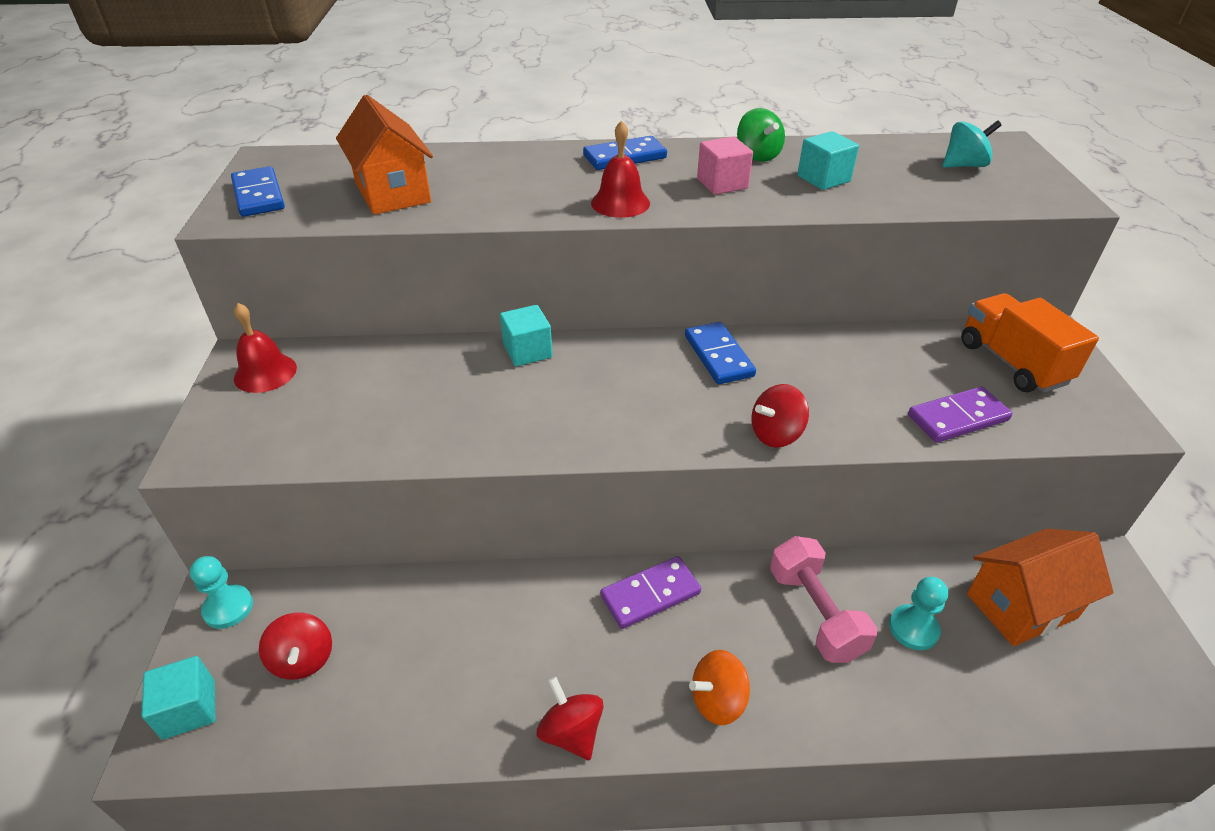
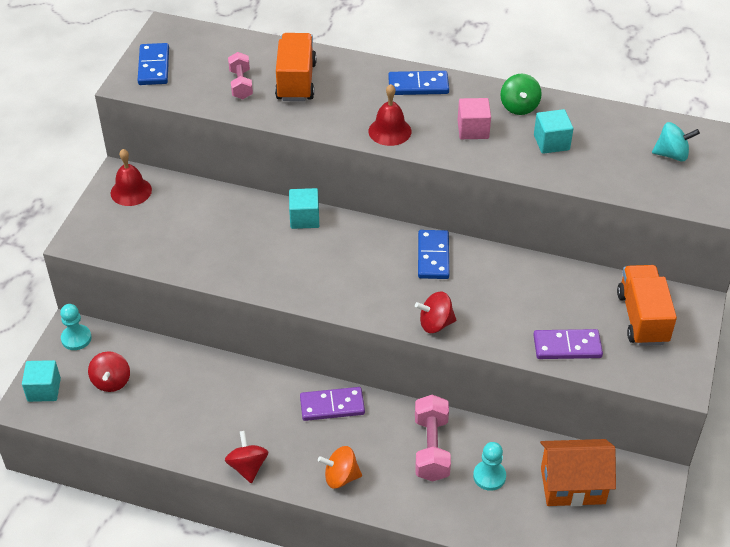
camera: 20 degrees right, 5 degrees up
orange house [336,95,433,215] -> pink dumbbell [228,52,253,99]
none -> orange truck [275,33,317,101]

